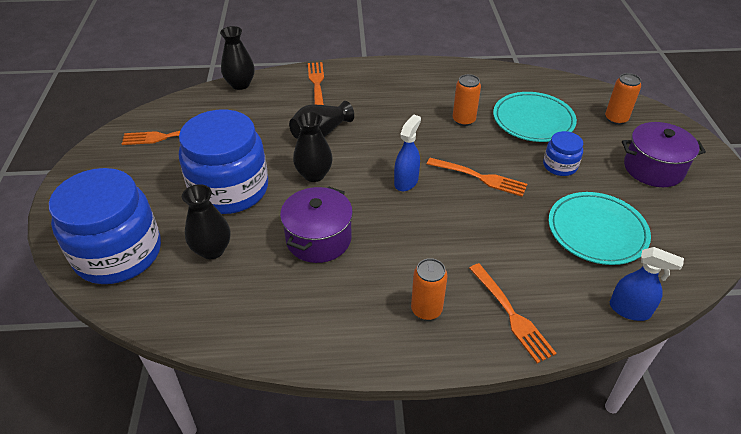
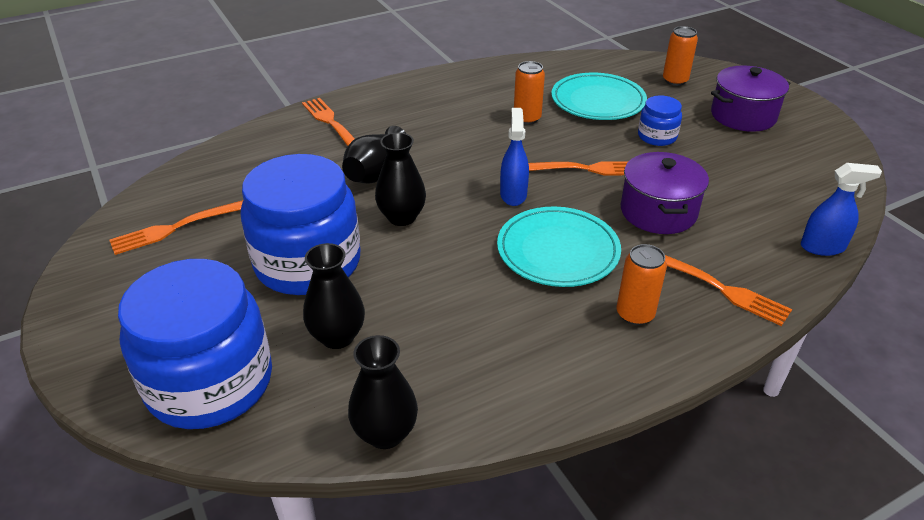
camera: 25 degrees left, 5 degrees down
black vase [220,26,255,90] -> black vase moved to [348,335,418,449]
purple pot [280,186,353,263] -> purple pot moved to [621,152,709,234]
turquoise plate [549,192,651,265] -> turquoise plate moved to [497,207,621,287]

